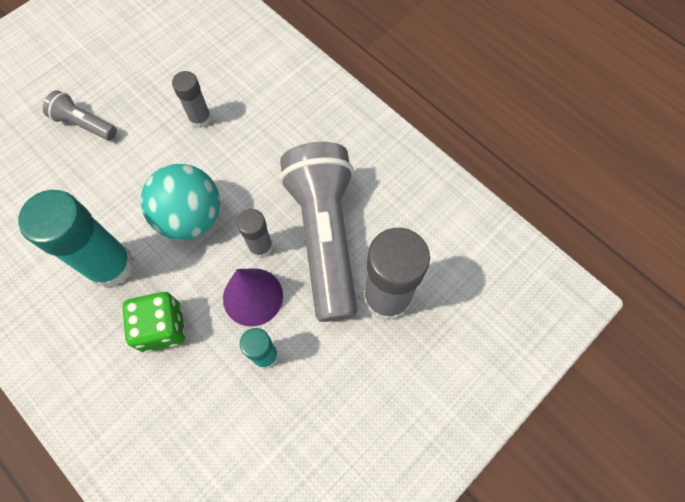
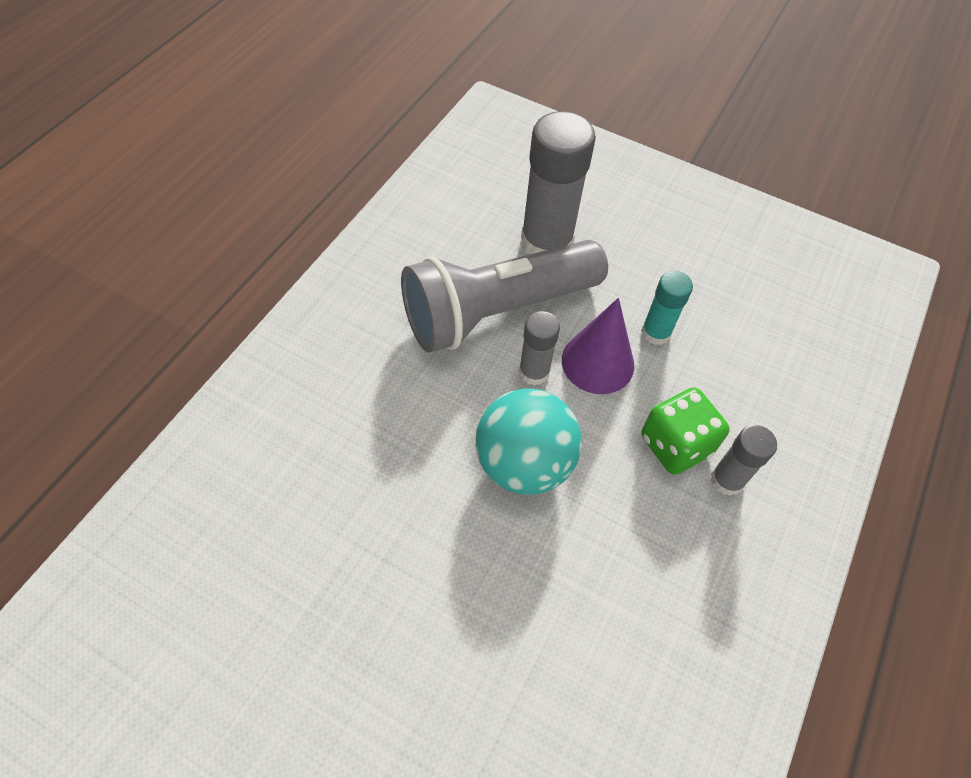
camera: 110 degrees left, 10 degrees down
turquoise glue stick [18,190,134,288] -> none
grey flashlight [43,90,117,140] -> none
grey glue stick [172,71,211,128] -> grey glue stick moved to [711,425,777,496]

